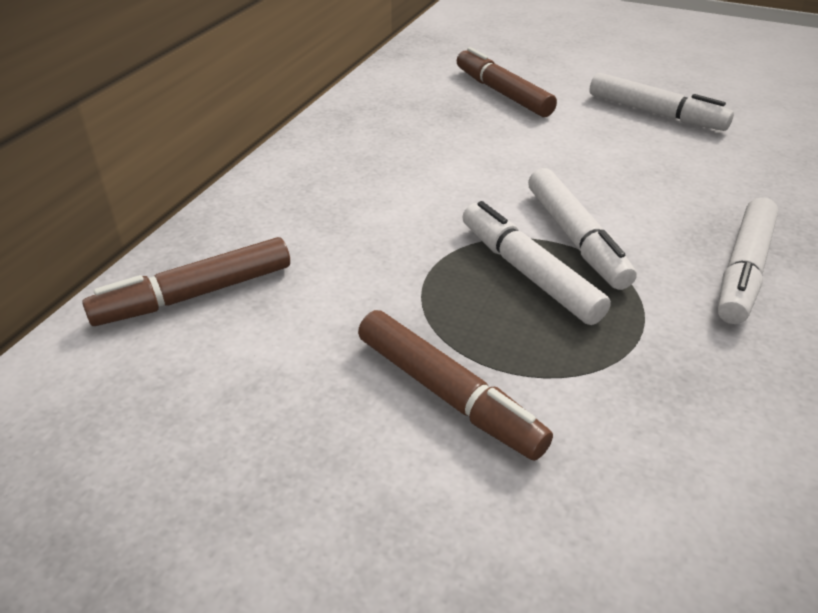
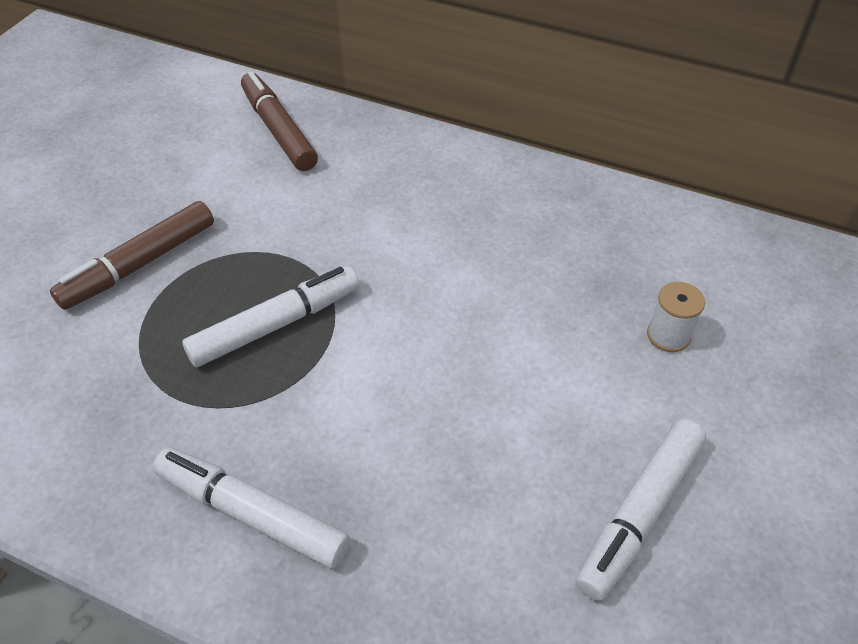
camera: 90 degrees right, 10 degrees up
brown marker [457,47,557,117] -> white spool [647,282,705,352]
white marker [528,168,637,290] -> none

